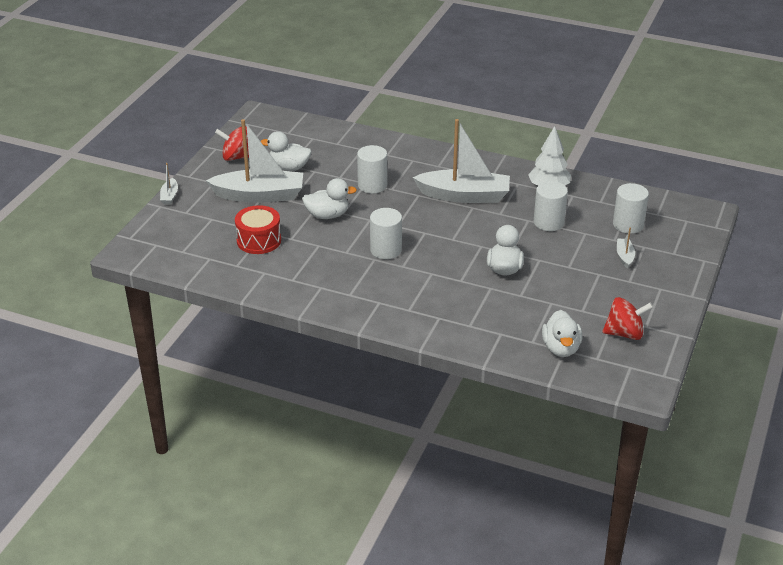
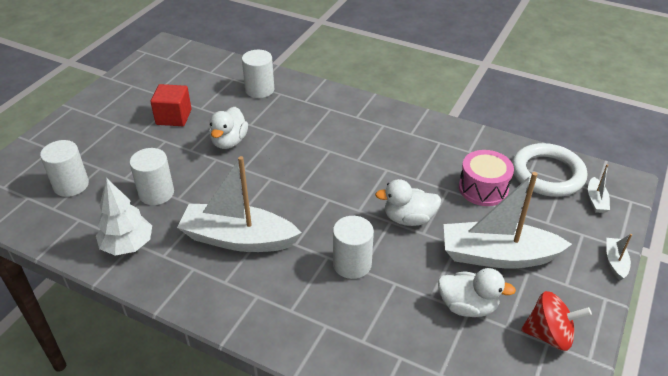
camera: 175 degrees left, 5 degrees up
red drum [235,205,281,254] -> pink drum [459,150,514,206]
white cylinder [370,208,402,259] -> white cylinder moved to [242,50,274,98]
white duck [542,310,582,357] -> none
red spinning top [602,297,653,340] -> none
white boat [617,228,635,268] -> white boat moved to [588,164,610,213]
none -> red cube [150,84,192,126]
none -> white ring [512,143,587,197]

